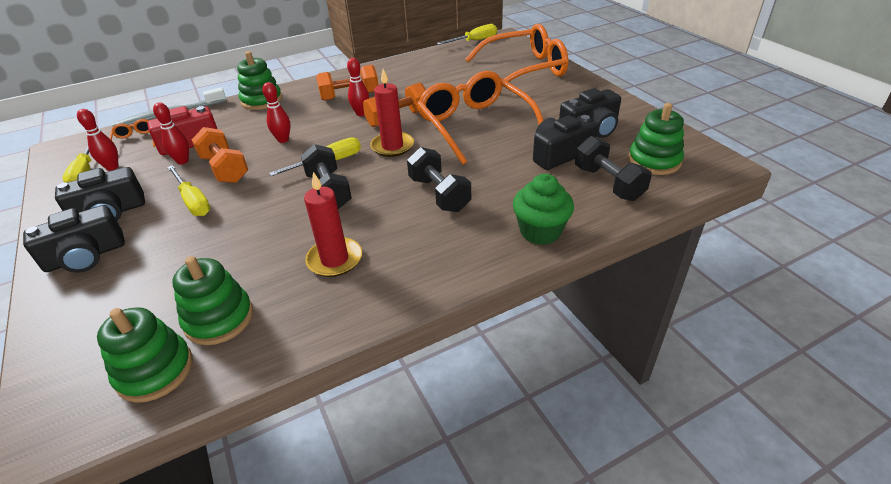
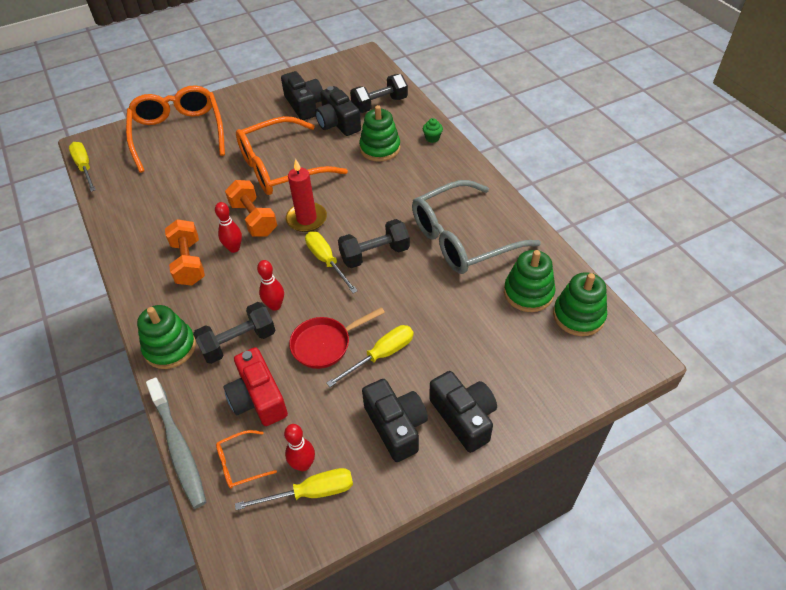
camera: 90 degrees left, 10 degrees up
red bowling pin [153,102,189,165] -> none
orange dumbbell [192,127,248,183] -> red pan [289,307,385,369]
red candle [304,172,362,277] -> grey glasses [412,180,541,274]
black dumbbell [407,147,471,212] -> black dumbbell moved to [193,302,276,364]
green cupcake [513,174,574,245] -> green cupcake [423,118,443,143], size x0.51
green stacking toy [628,103,684,175] -> green stacking toy moved to [359,105,401,162]

